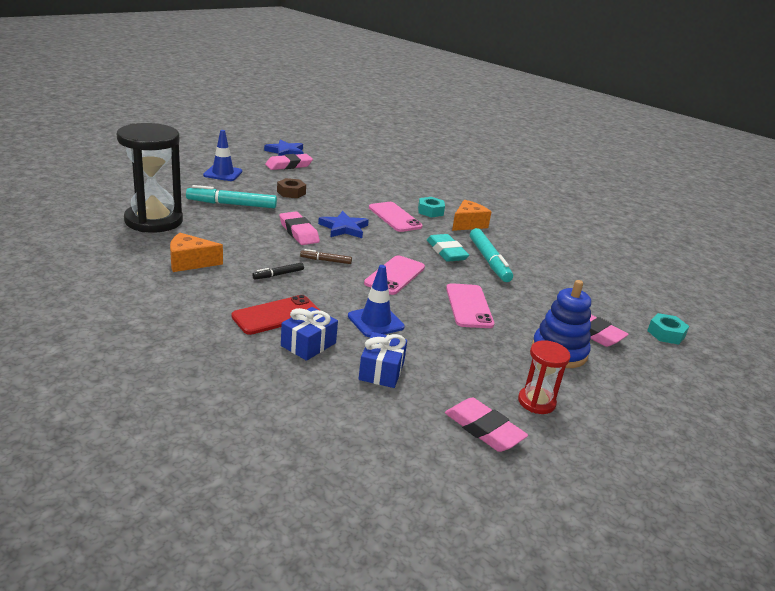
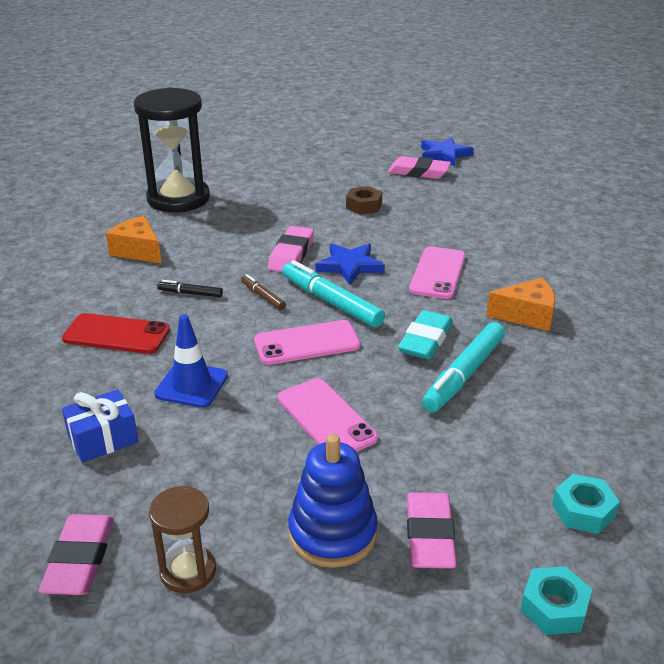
camera: 50 degrees right, 5 degrees up
turquoise marker [186,185,277,208] -> turquoise marker moved to [282,260,385,328]
blue traffic cone [203,130,242,181] -> none
blue gift [281,307,338,361] -> none
turquoise nut [418,197,445,218] -> turquoise nut moved to [552,474,620,534]
pink phone [446,283,494,328] -> pink phone turned 75 degrees counterclockwise [278,378,378,452]
red hourglass [518,340,571,414] -> brown hourglass [149,486,216,593]

